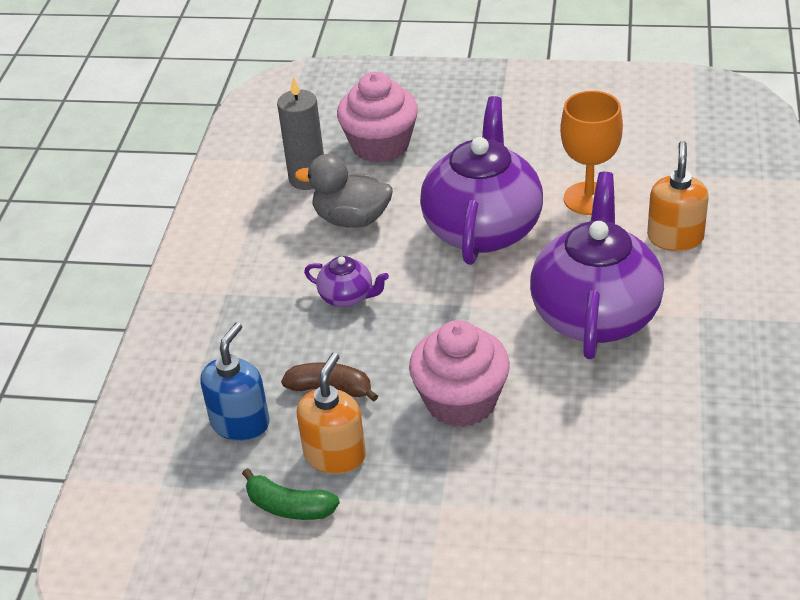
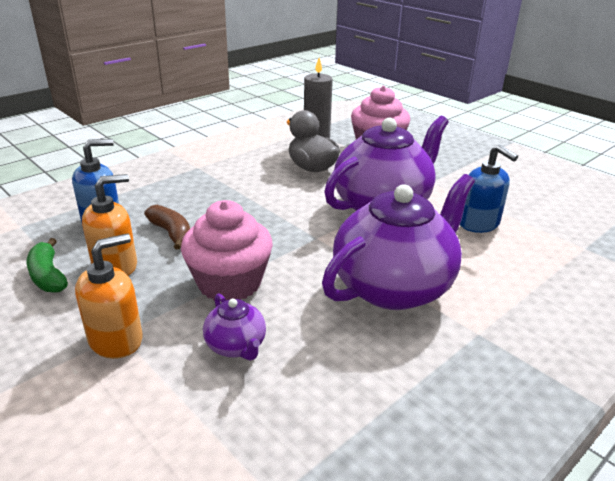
camera: 35 degrees right, 10 degrees down
purple teapot [304,256,389,307] -> purple teapot moved to [203,293,266,361]
orange goblet [560,91,623,215] -> blue soap dispenser [460,145,518,233]
orange soap dispenser [647,141,709,251] -> orange soap dispenser moved to [75,233,143,359]

